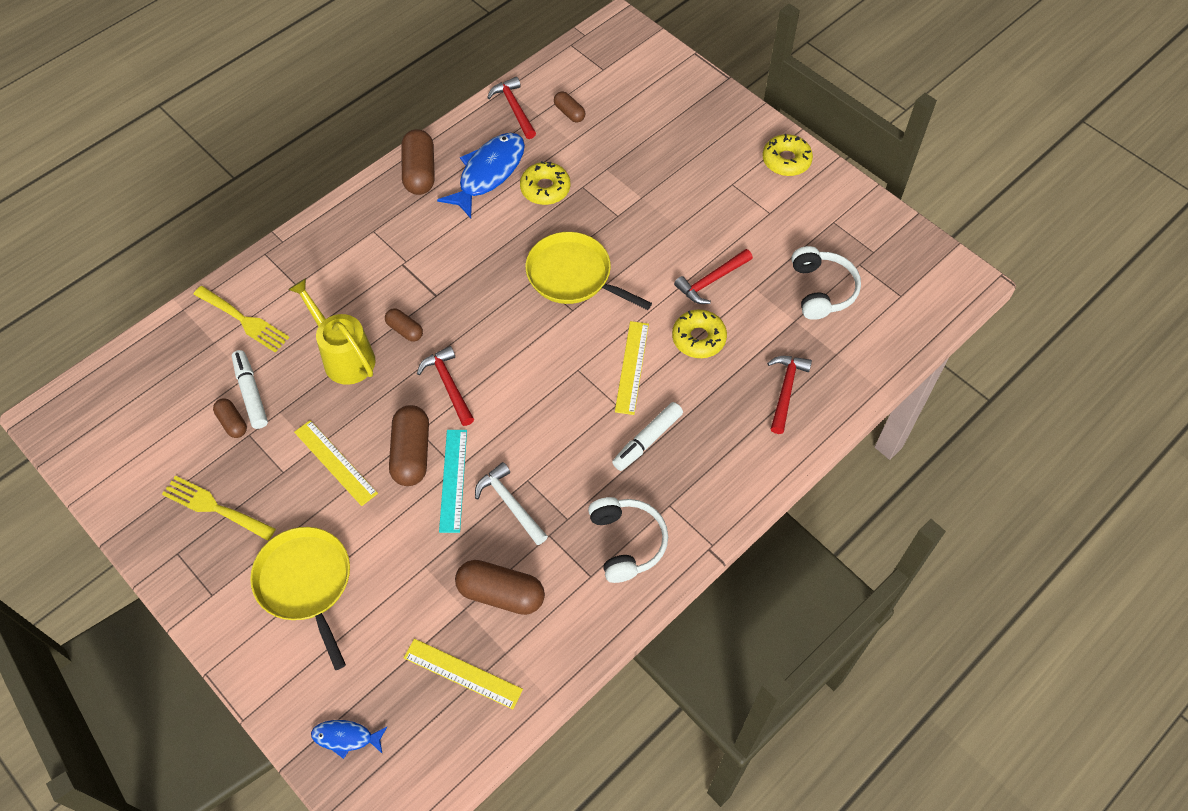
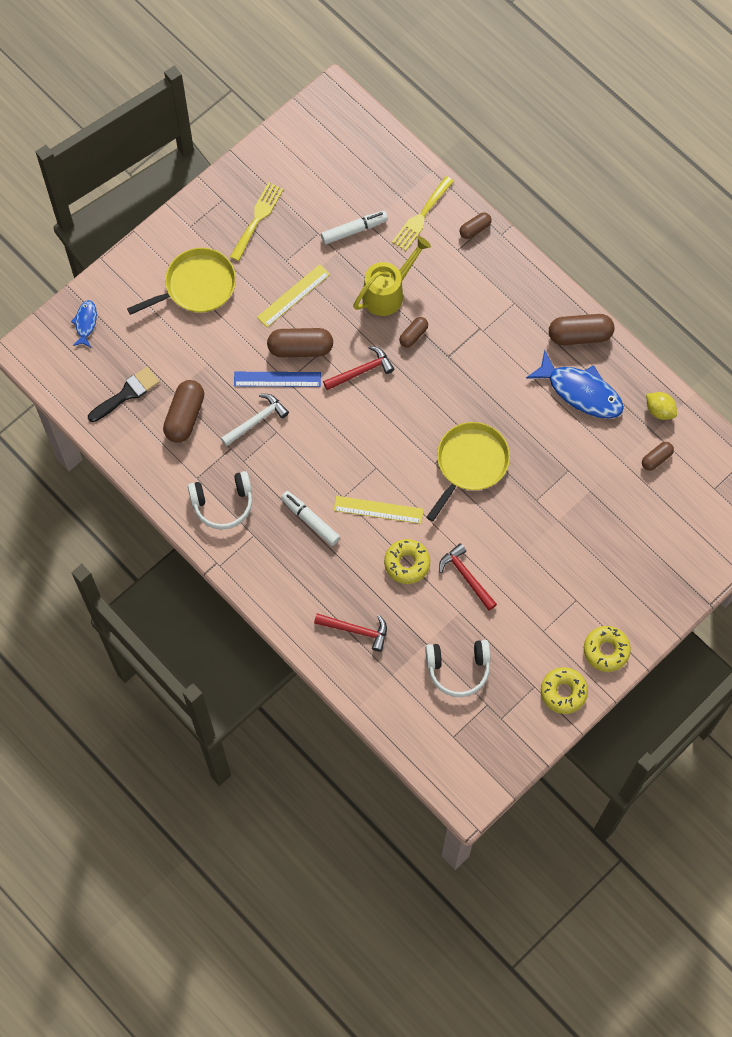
camera: 90 degrees right, 10 degrees up
brown capsule [213,399,247,438] -> brown capsule moved to [460,212,492,239]
yellow ruler [404,639,523,709] -> black brush [88,367,159,422]
turquoise ruler [439,430,467,533] -> blue ruler [234,372,321,387]
red hammer [487,77,536,139] -> yellow lemon [646,392,677,420]
yellow donut [520,161,570,205] -> yellow donut moved to [541,667,588,714]

